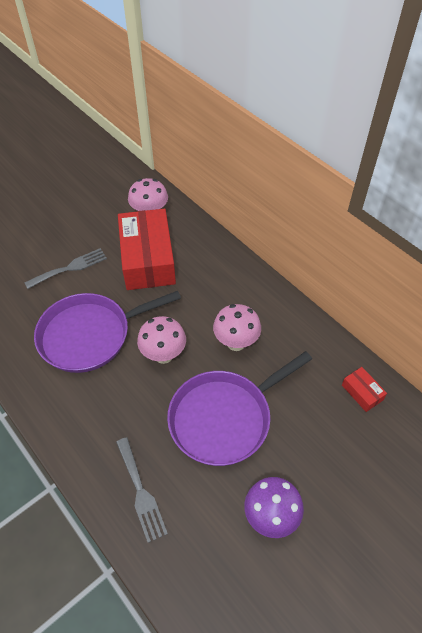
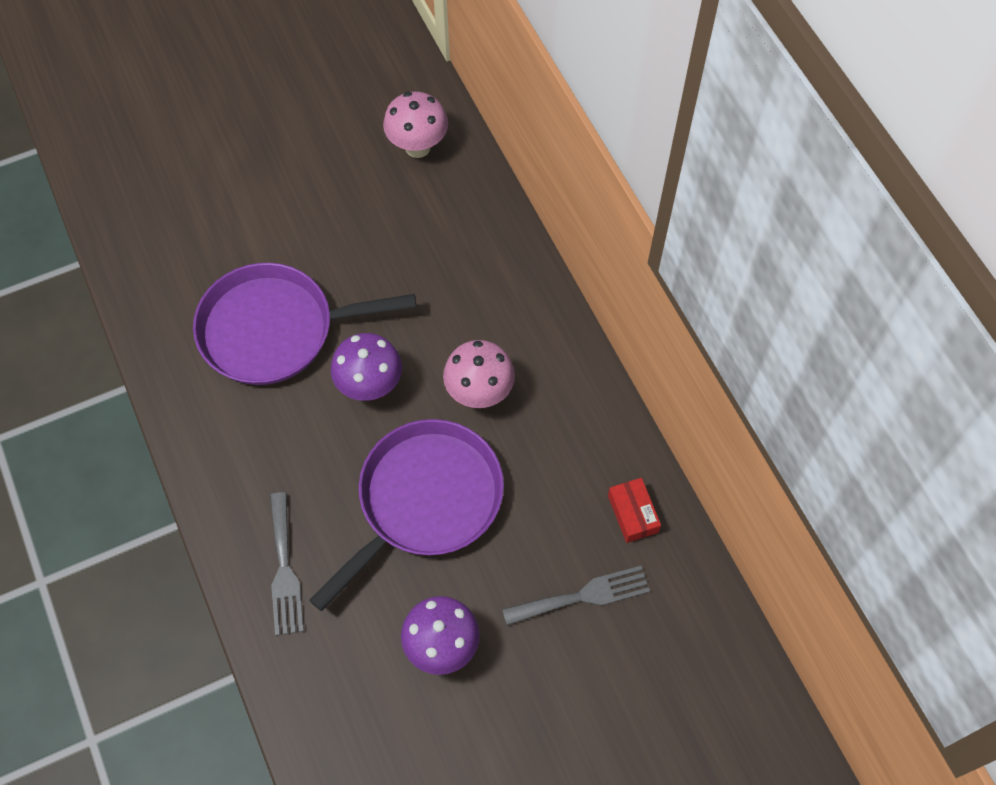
camera: 15 degrees right, 10 degrees up
grey fork [24,248,107,289] -> grey fork moved to [502,566,650,625]
red box [118,208,176,290] -> none
pink mushroom [137,316,186,364] -> purple mushroom [331,333,402,401]
purple pan [167,351,312,466] -> purple pan turned 150 degrees clockwise [309,419,504,611]

